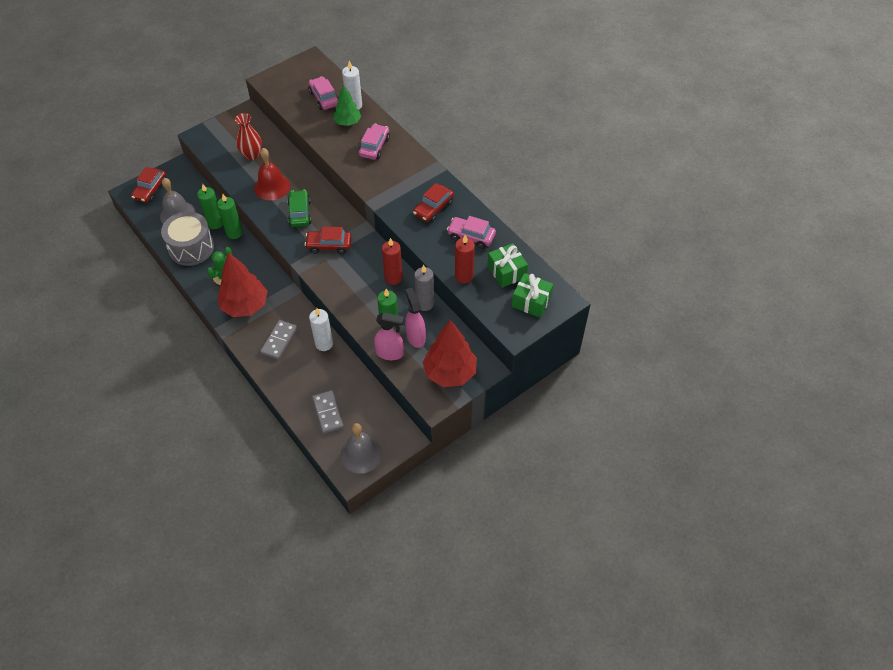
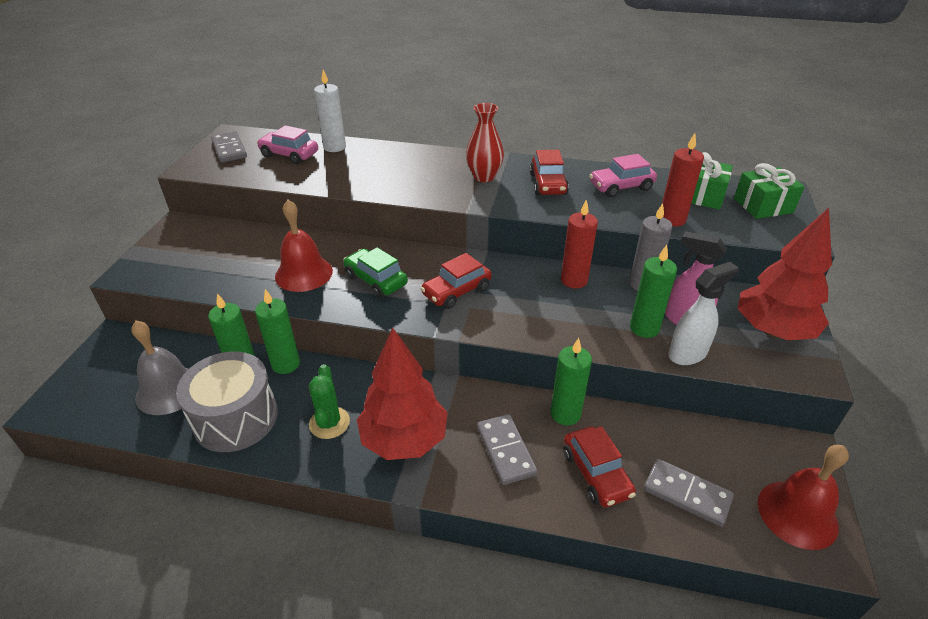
camera: 40 degrees left, 15 degrees down
red car [131,167,166,203] -> red car moved to [563,426,636,507]
red vase [235,113,262,160] -> red vase moved to [466,103,504,182]
white candle [309,308,333,351] -> green candle [551,338,592,425]
green tree [333,85,361,126] -> none
grey bell [340,423,382,474] -> red bell [758,445,849,550]
pink car [358,124,390,160] -> none
pink spray bottle [374,312,404,360] -> white spray bottle [668,262,739,365]
none -> grey domino [211,131,247,163]

